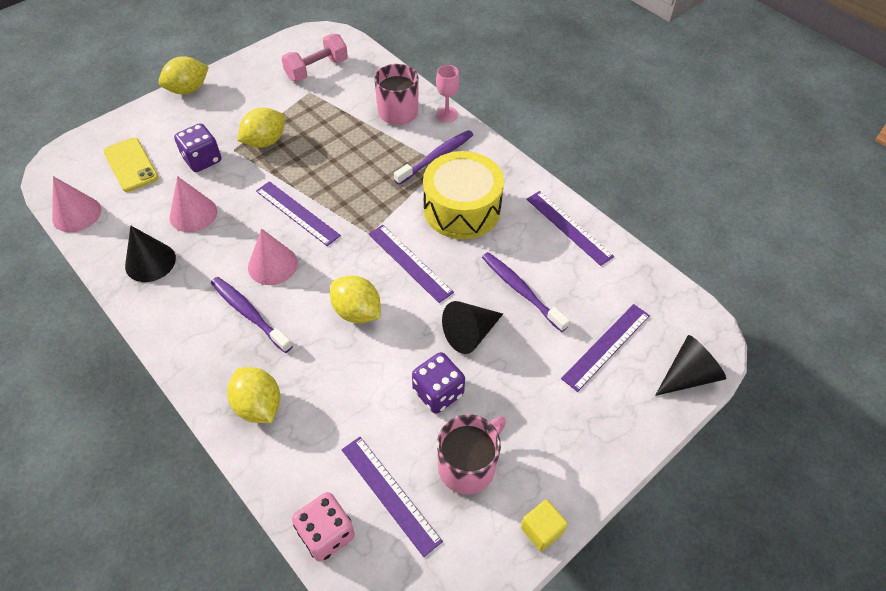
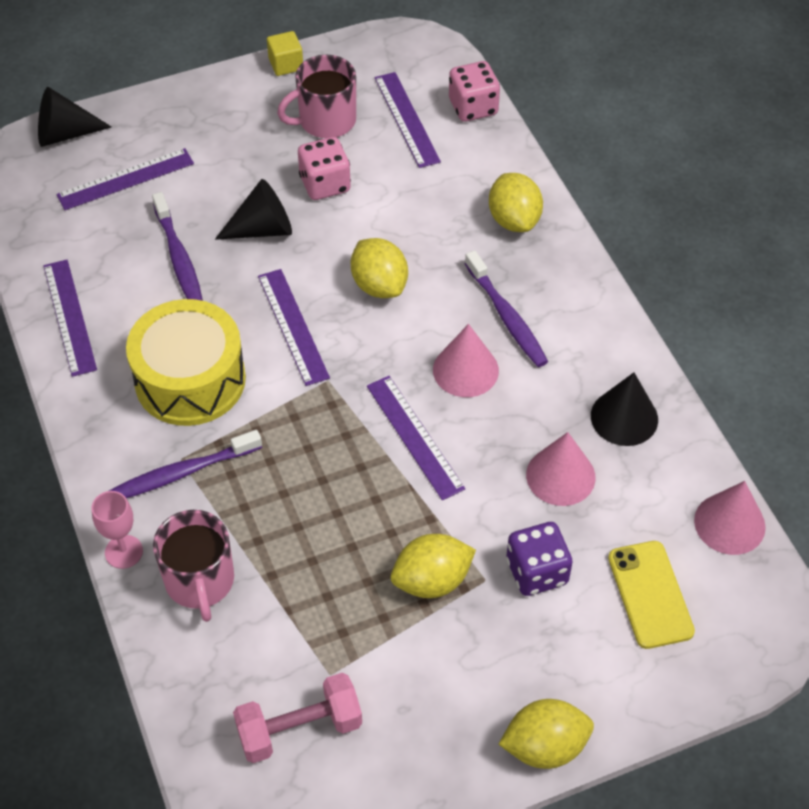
camera: 160 degrees left, 0 degrees up
purple dice [412,352,465,414] -> pink dice [298,137,351,200]

